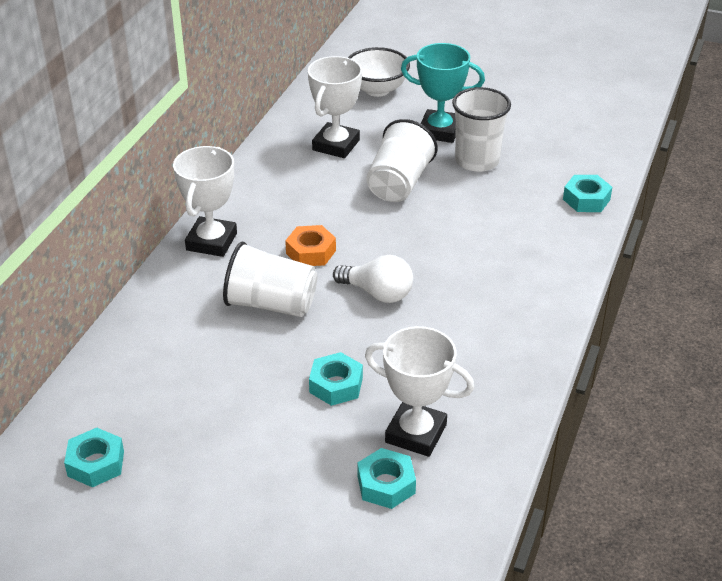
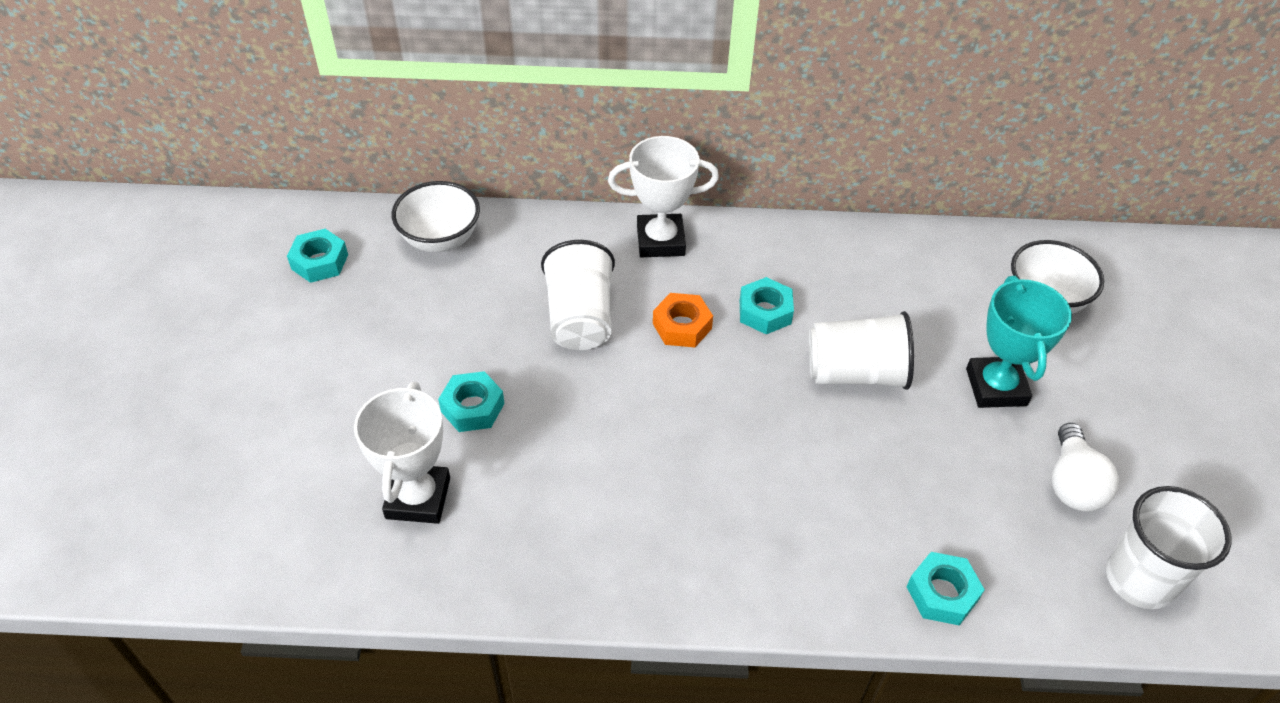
camera: 70 degrees right, 10 degrees up
white trophy [308,56,362,158] -> none
white light bulb [333,255,413,303] -> white light bulb moved to [1052,423,1119,511]
turquoise nut [357,448,416,509] -> turquoise nut moved to [740,277,794,334]
white cup [452,87,511,172] -> white cup moved to [1106,486,1231,609]
none -> white bowl [392,181,480,252]

